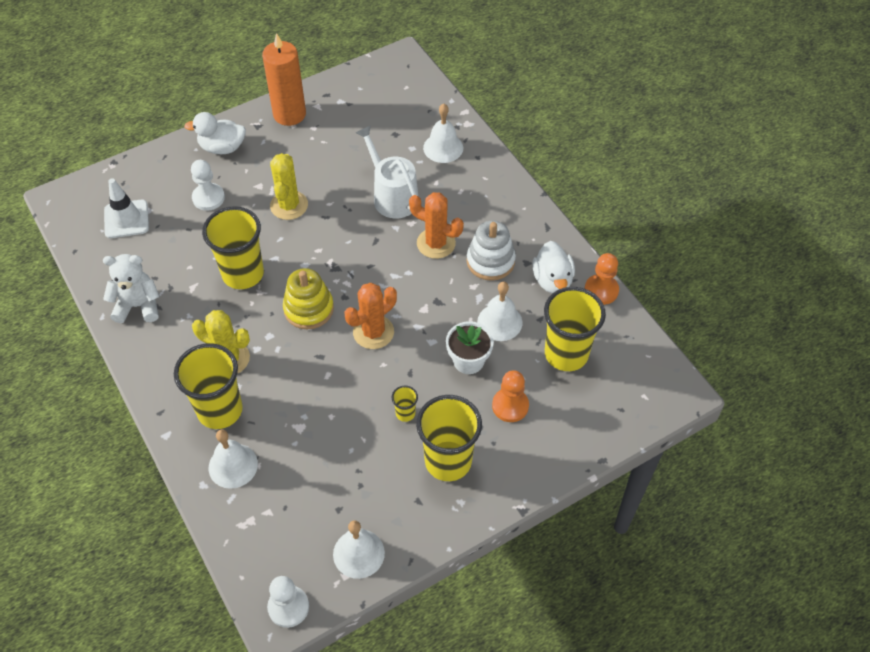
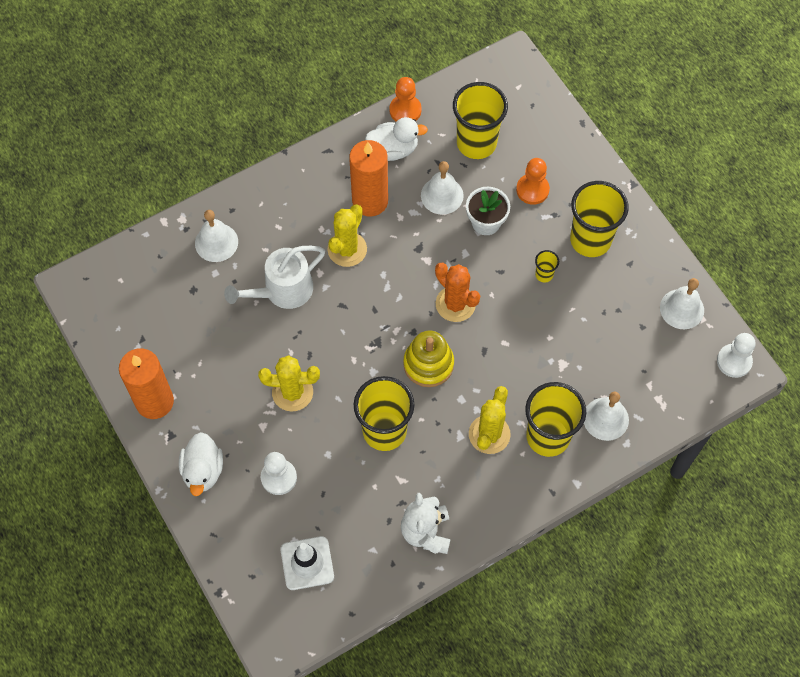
camera: 90 degrees left, 10 degrees up
orange cactus [409,192,464,259] -> yellow cactus [327,204,367,267]
white stacking toy [467,221,516,281] -> orange candle [349,140,388,217]

